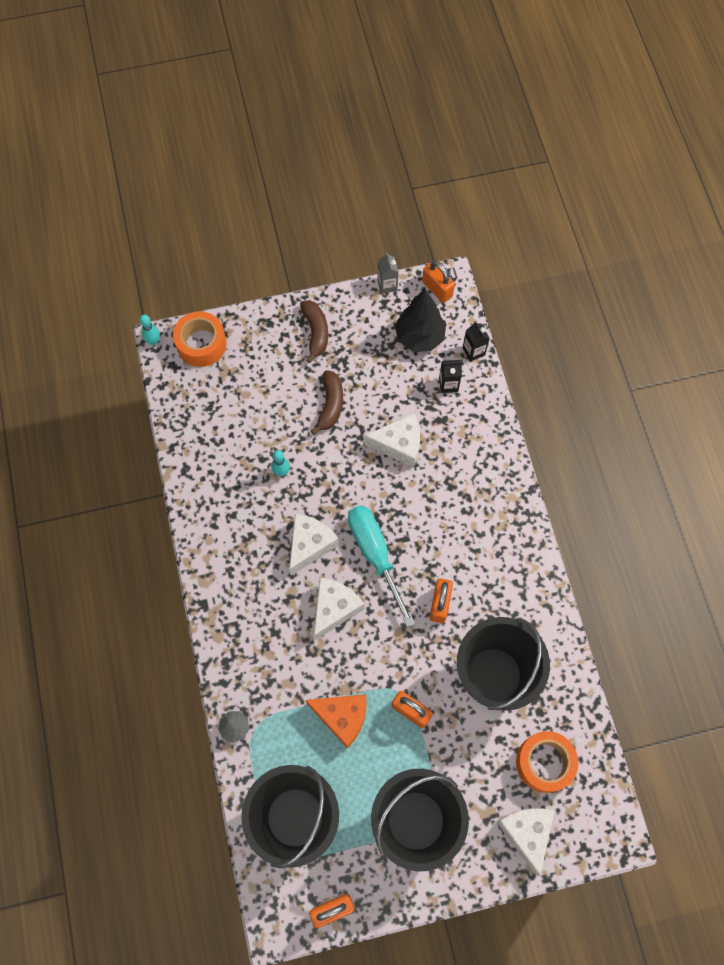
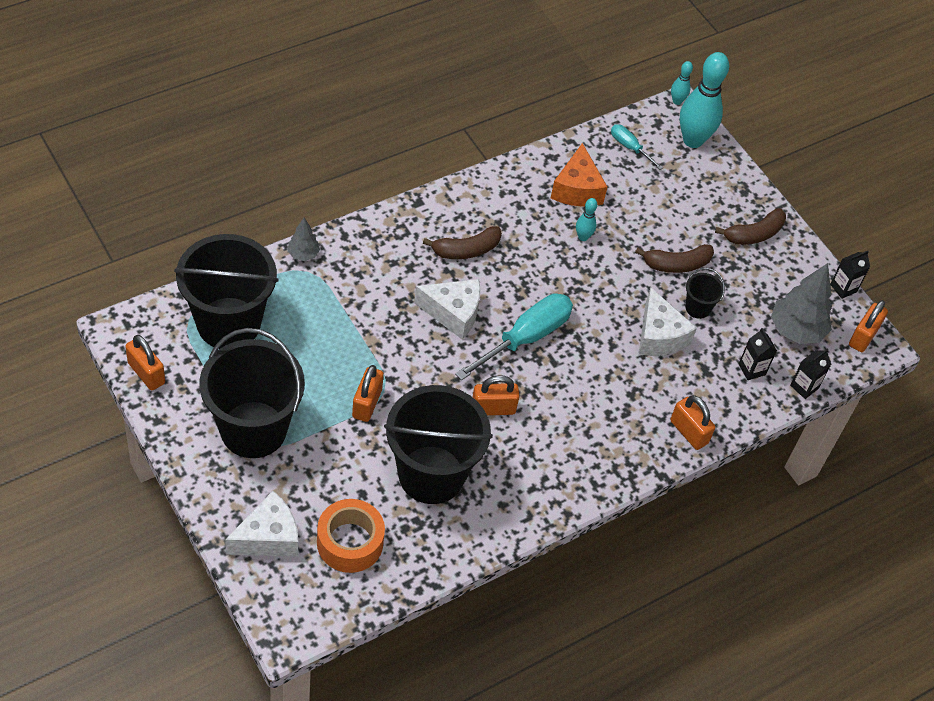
camera: 65 degrees right, 15 degrees down
orange tape [173,311,226,367] -> turquoise bowling pin [680,52,729,148]
white cheese [289,514,339,575] -> none
orange cheese [306,694,366,748] -> orange cheese moved to [551,143,608,207]
grey carton [377,252,399,294] -> black carton [830,251,870,299]
black tree [395,289,446,352] -> grey tree [771,263,832,344]
none -> brown banana [423,226,502,259]
none -> turquoise screwdriver [611,124,663,170]
none -> orange padlock [670,395,715,450]
none -> black bucket [685,268,725,319]

